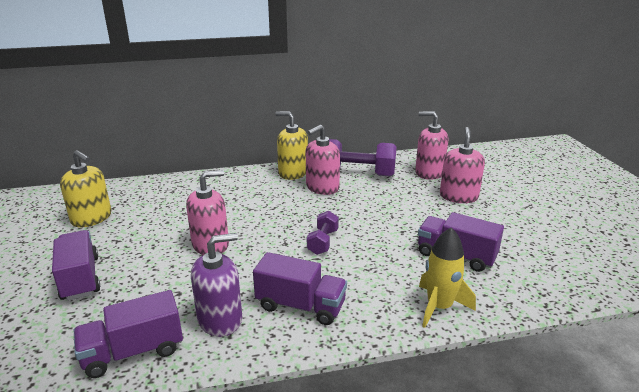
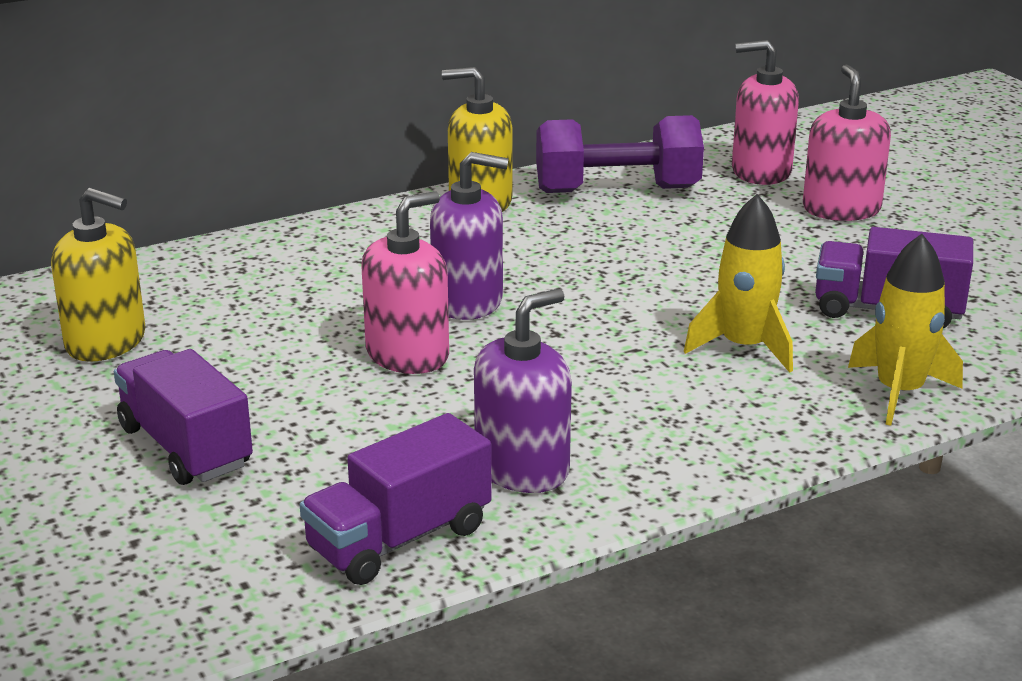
camera: 15 degrees left, 0 degrees up
purple truck [253,252,347,325] -> none
pink soap dispenser [306,125,340,195] -> none
purple dumbbell [307,211,339,255] -> none
none -> purple soap dispenser [430,152,509,320]
none -> yellow rocket [684,194,793,373]

